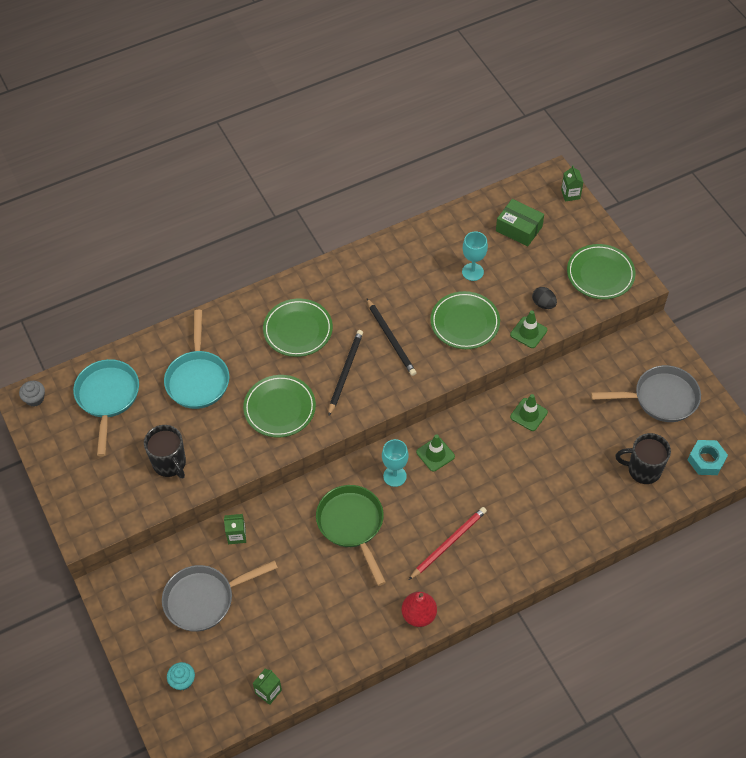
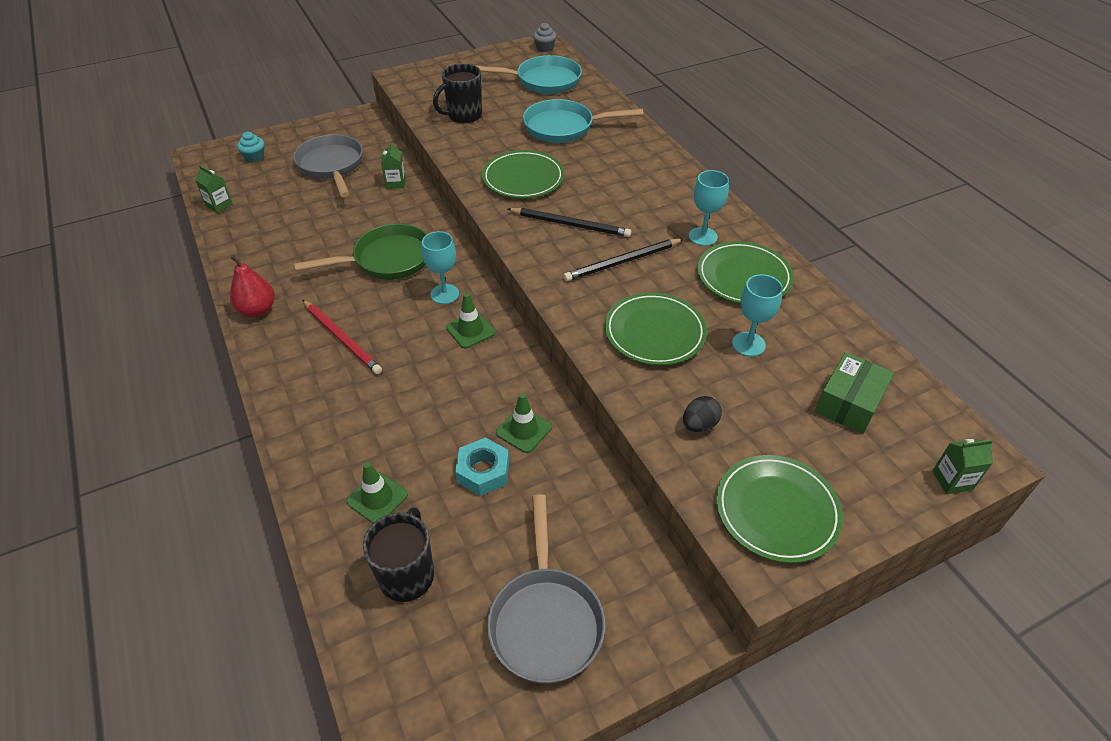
camera: 90 degrees right, 10 degrees down
green plate [263,299,333,357] -> green plate moved to [697,241,794,304]
green traffic cone [510,310,547,348] -> green traffic cone moved to [346,462,408,523]
turquoise nut [688,440,728,475] -> turquoise nut moved to [455,437,509,496]
none -> turquoise goblet [689,170,729,246]

